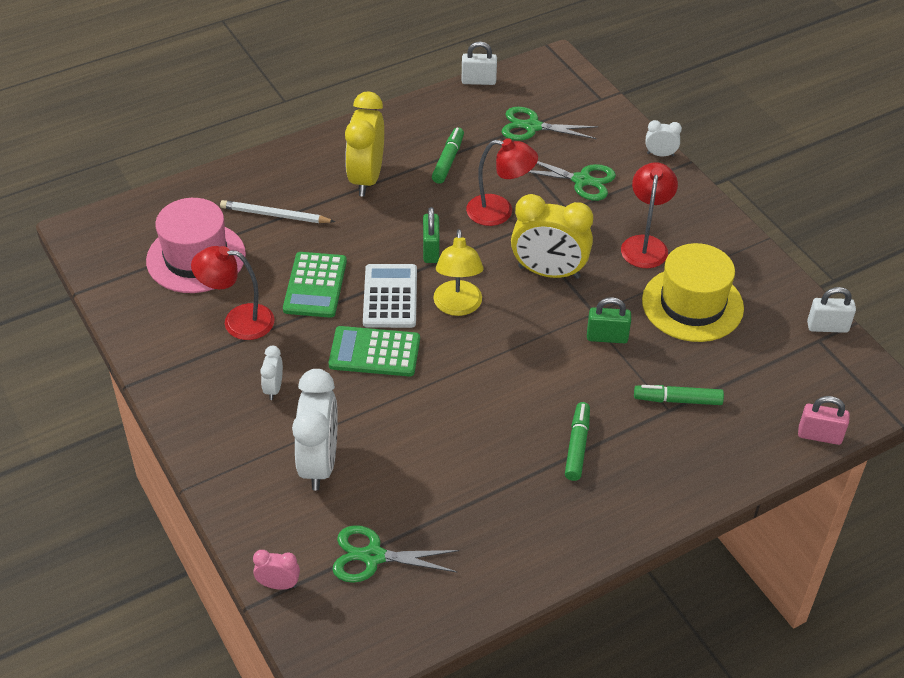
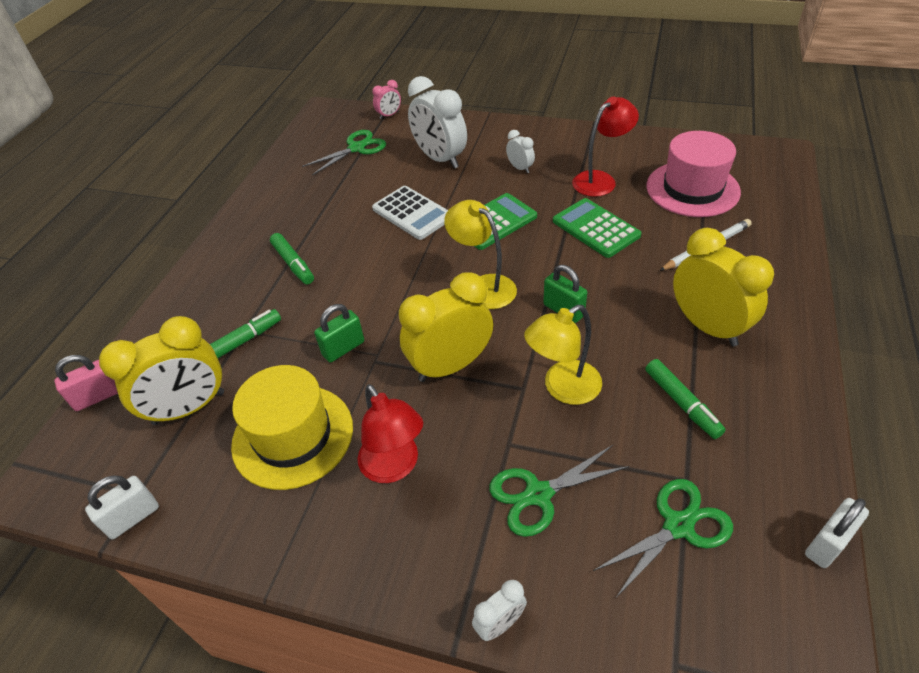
camera: 140 degrees right, 0 degrees up
white calculator [363,264,417,328] -> white calculator moved to [372,186,448,240]
red lamp [466,138,538,226] -> yellow lamp [524,305,602,405]
none -> yellow clock [99,316,224,425]

